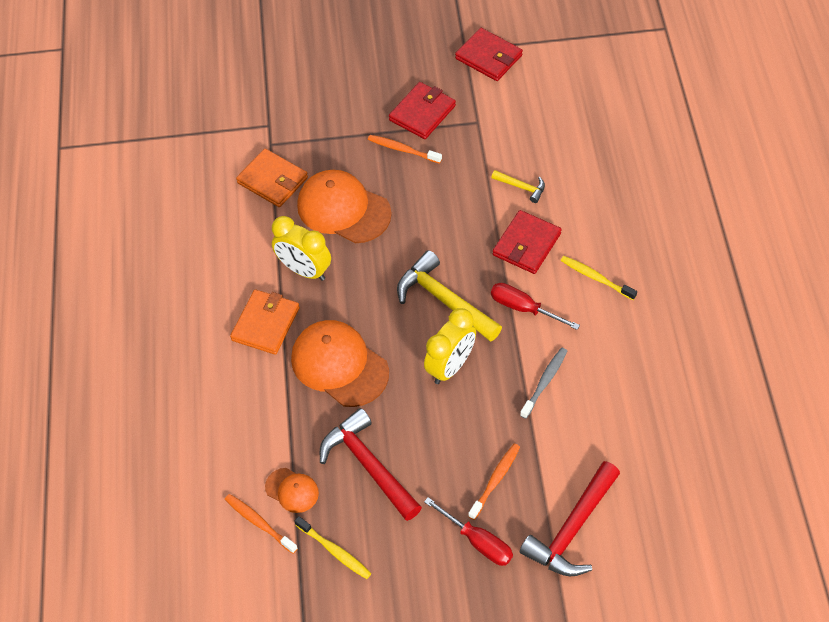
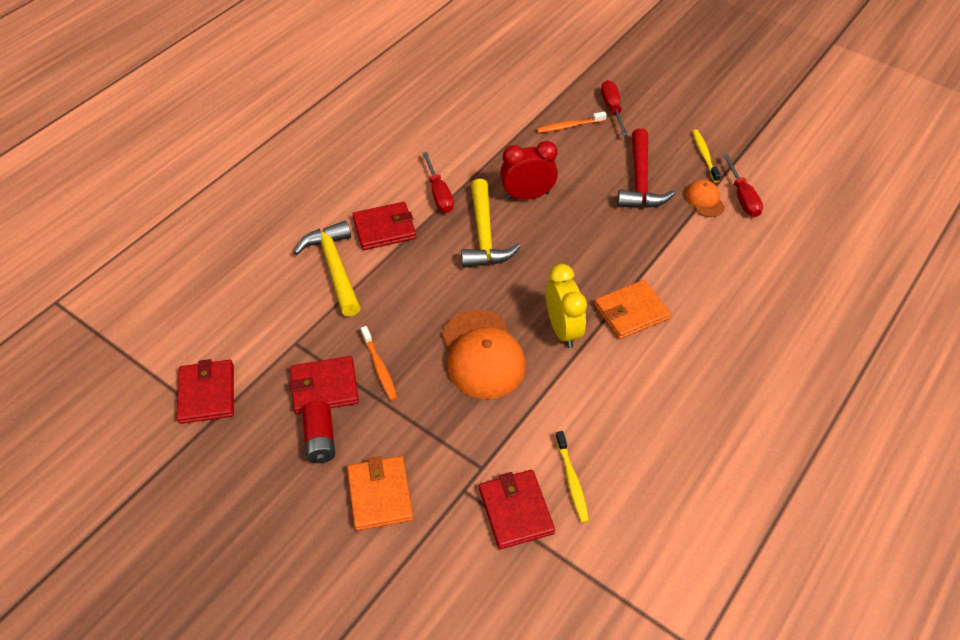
camera: 140 degrees left, 5 degrees down
orange toothbrush [225,494,298,554] -> red screwdriver [723,154,763,217]
orange wallet [236,149,308,207] -> orange wallet moved to [347,456,413,531]
orange cap [291,320,389,407] -> none
yellow clock [424,308,476,384] -> red clock [500,141,558,200]
yellow hammer [491,170,545,203] -> yellow hammer [294,221,361,317], size x2.03
grey toothbrush [520,348,567,419] -> none
red hammer [520,461,620,576] -> none
yellow toothbrush [561,256,637,300] -> yellow toothbrush moved to [556,431,589,523]
none -> red battery [302,401,335,463]
none -> red wallet [479,470,555,549]

